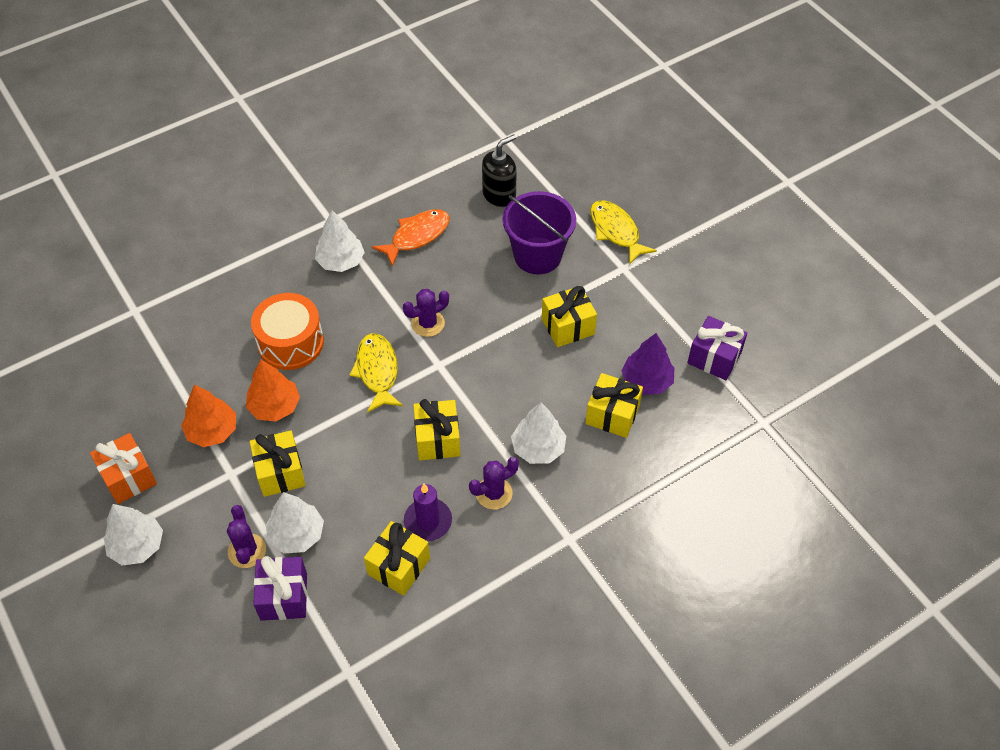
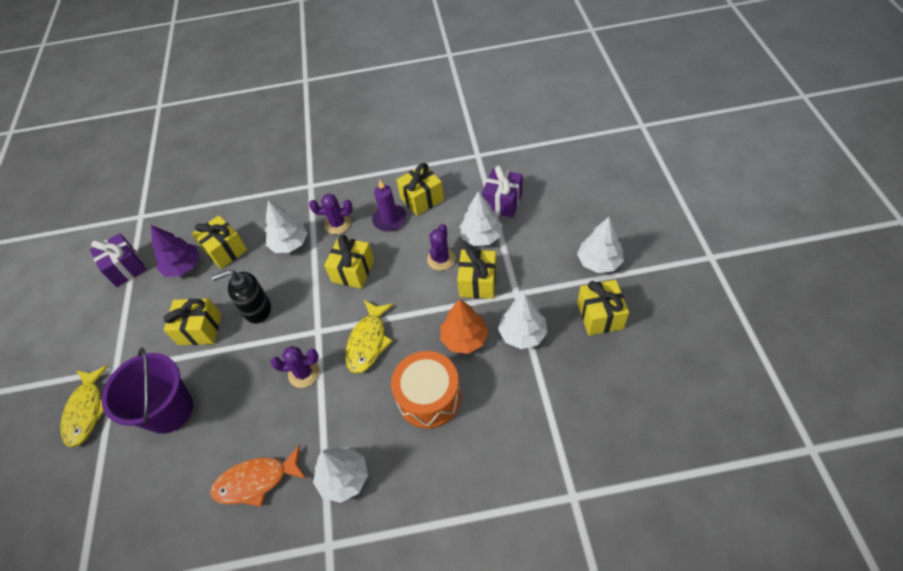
camera: 150 degrees left, 0 degrees up
orange gift [90,433,157,504] -> yellow gift [577,280,629,335]
orange tree [181,385,236,447] -> white tree [498,293,548,349]
purple cactus [227,505,266,568] -> purple cactus moved to [427,224,456,271]
black soap dispenser [482,134,517,207] -> black soap dispenser moved to [212,269,271,324]

